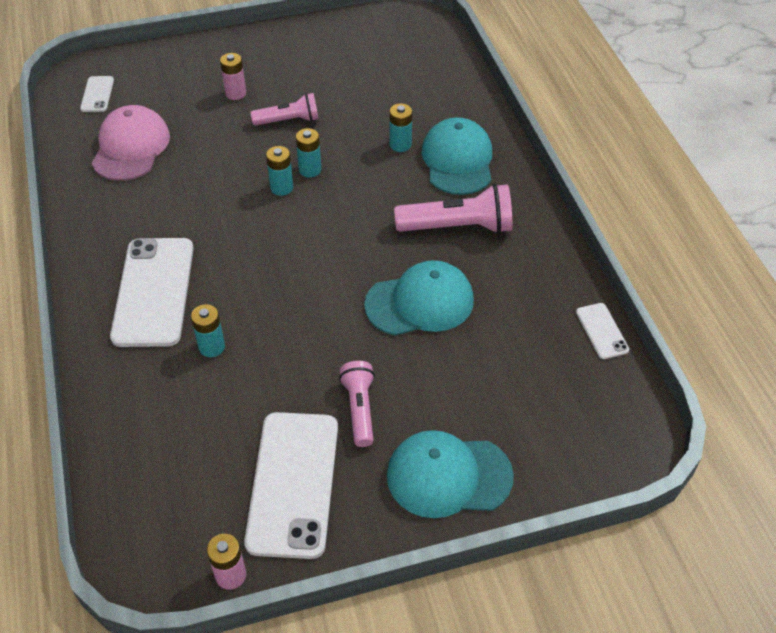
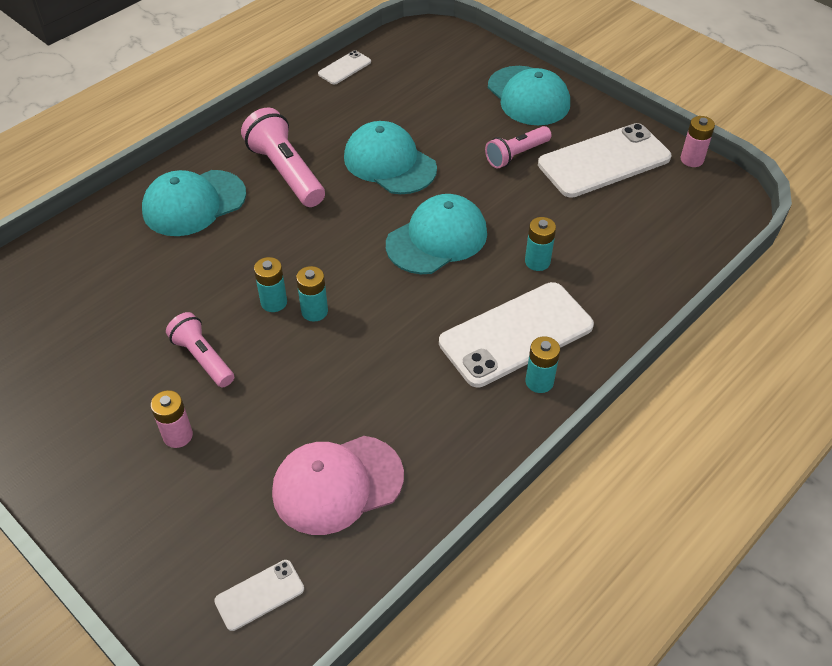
camera: 120 degrees left, 0 degrees up
turquoise battery [389,103,412,152] -> turquoise battery moved to [525,336,560,393]
none -> turquoise cap [386,194,487,274]

